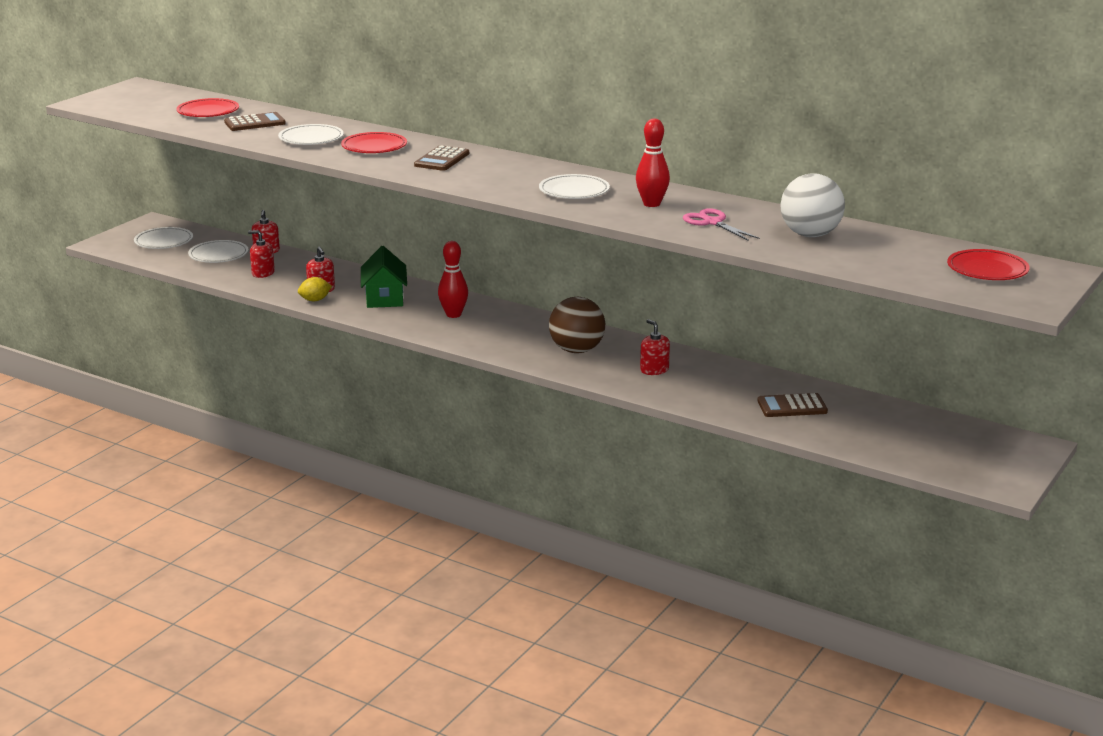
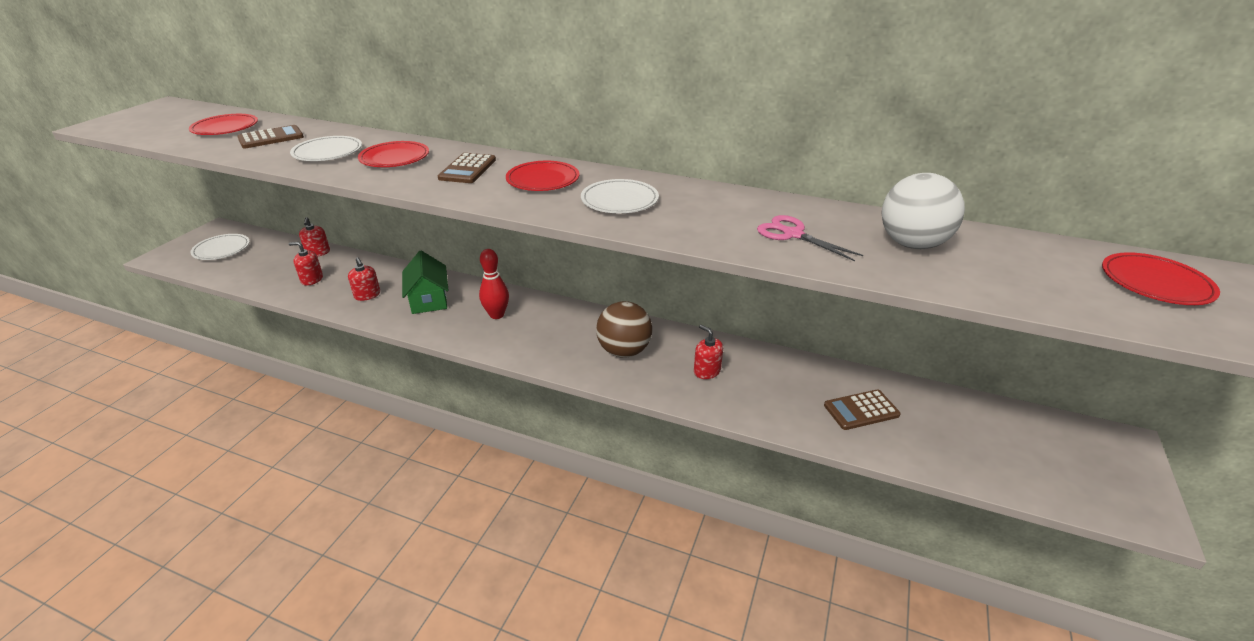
camera: 10 degrees left, 10 degrees up
white plate [188,240,249,263] -> none
yellow lemon [298,277,332,301] -> none
red bowling pin [636,118,670,207] -> none
none -> red plate [506,161,580,191]

